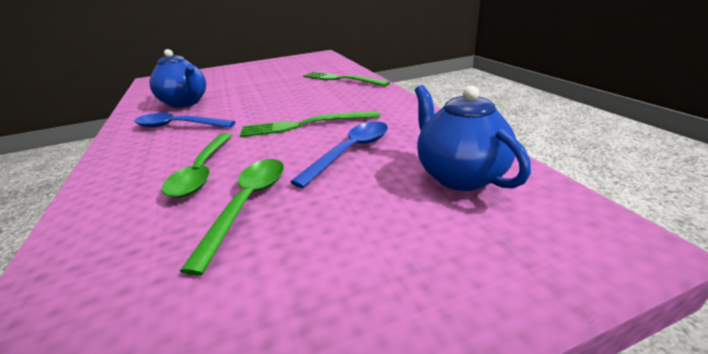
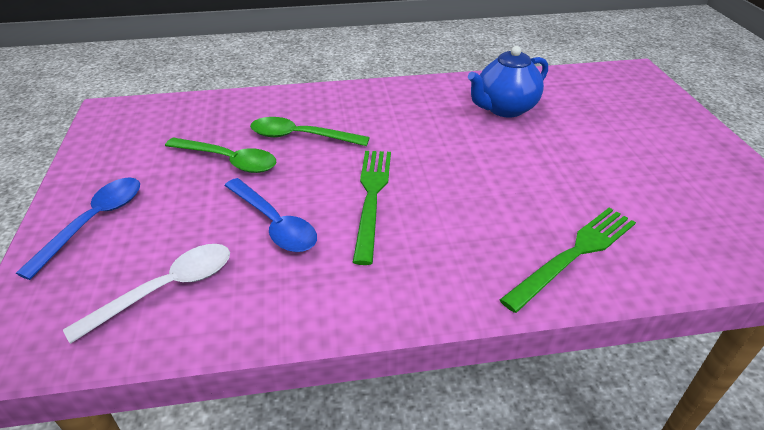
camera: 100 degrees right, 10 degrees up
blue spoon [134,113,235,128] -> blue spoon moved to [16,178,140,280]
blue teapot [415,85,531,191] -> white spoon [63,244,230,344]

